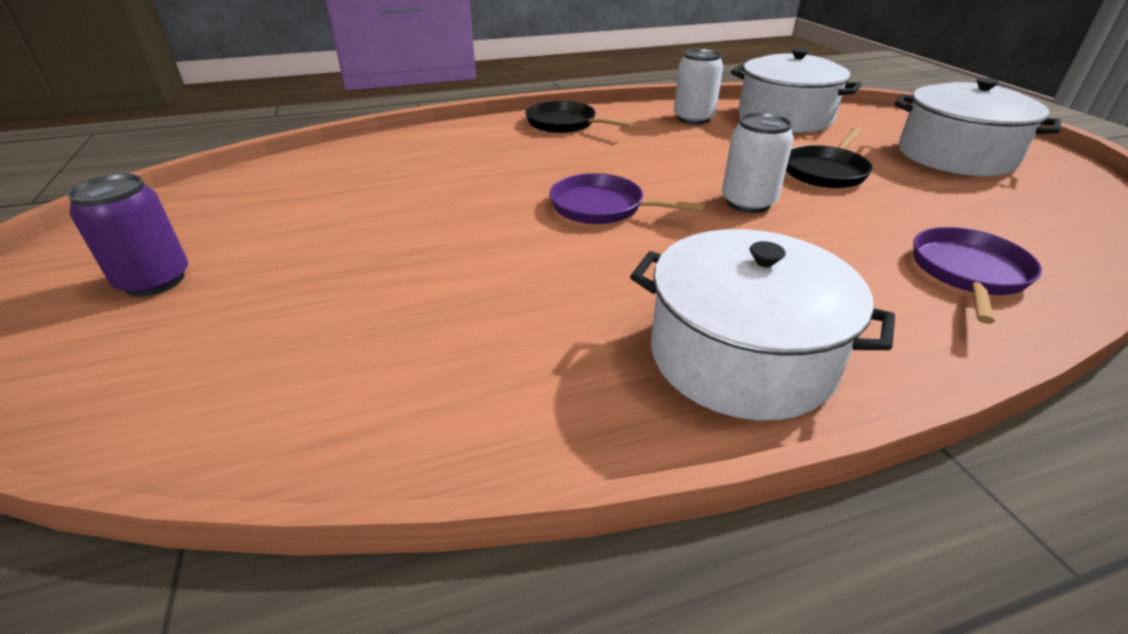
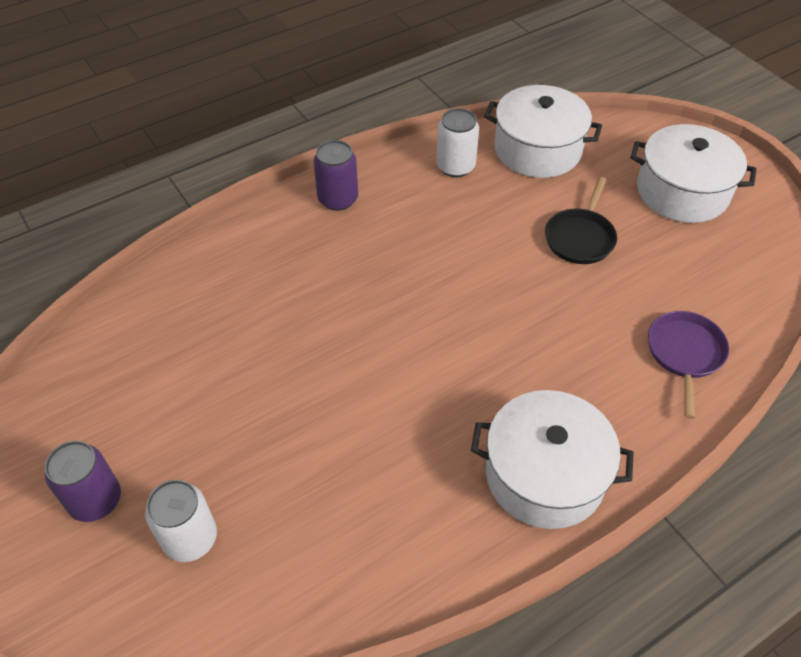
camera: 15 degrees left, 15 degrees up
black pan [525,101,633,133] -> purple can [313,140,358,211]
purple pan [549,173,705,224] -> none
white can [722,112,794,213] -> white can moved to [145,480,217,562]

